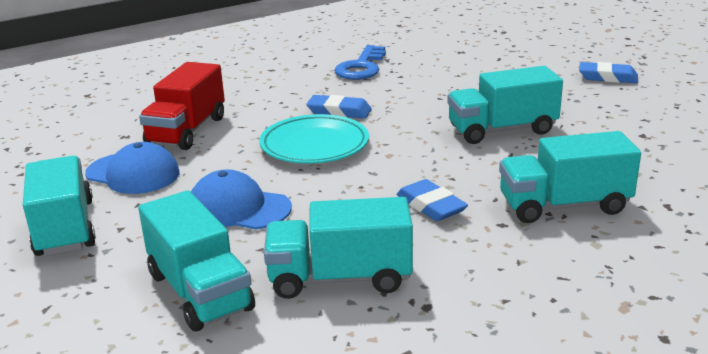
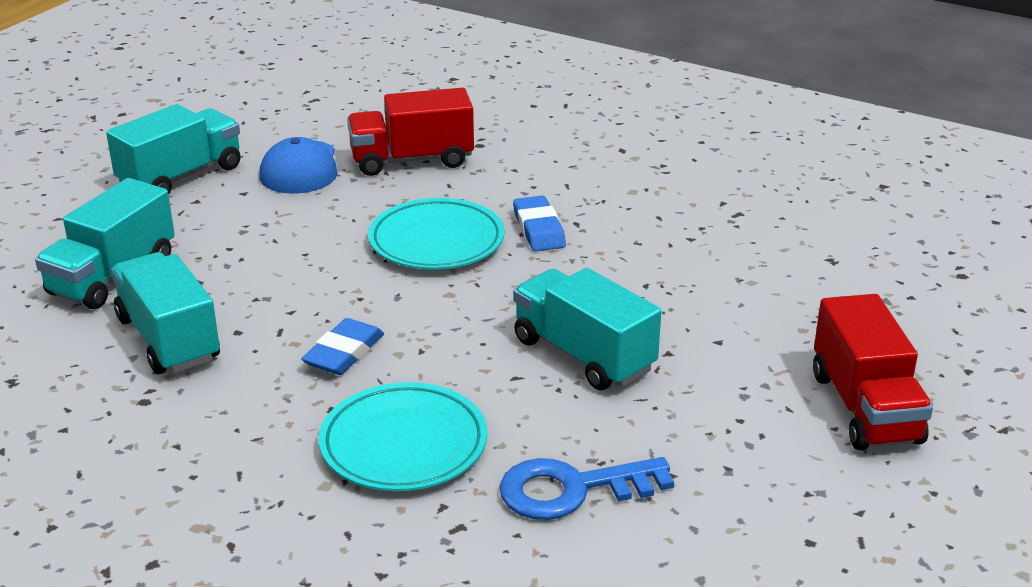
camera: 60 degrees right, 5 degrees up
blue cap [191,169,292,230] -> none
blue key [334,45,386,80] -> blue key moved to [499,457,674,520]
turquoise truck [499,131,641,223] -> turquoise plate [319,382,487,491]
blue eraser [579,62,638,83] -> red truck [813,294,933,450]

